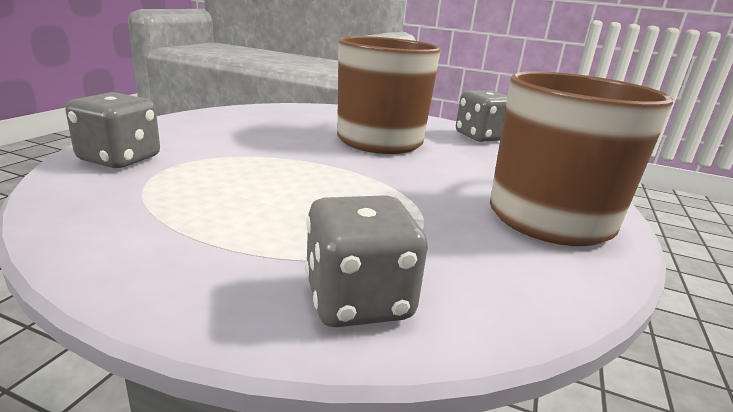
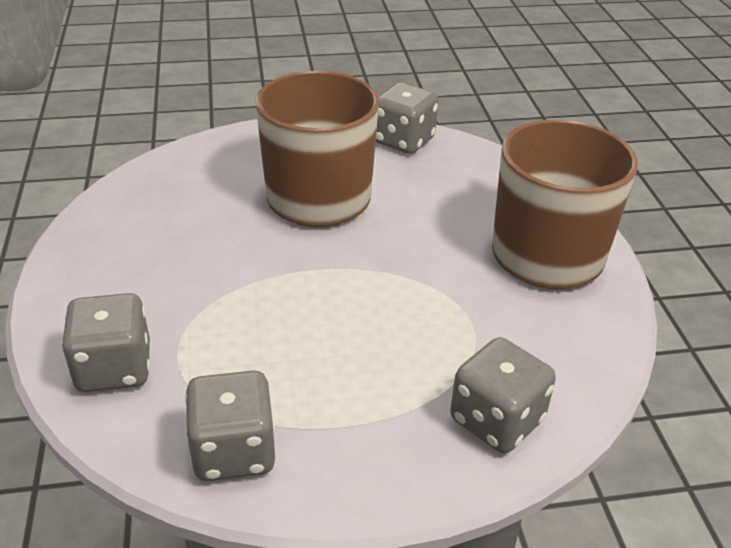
camera: 30 degrees left, 15 degrees up
none -> grey dice [185,370,275,481]

